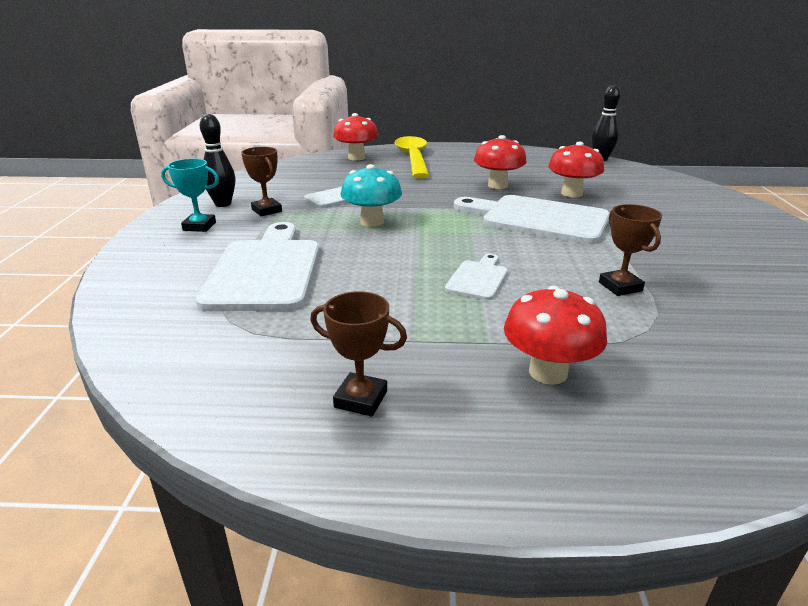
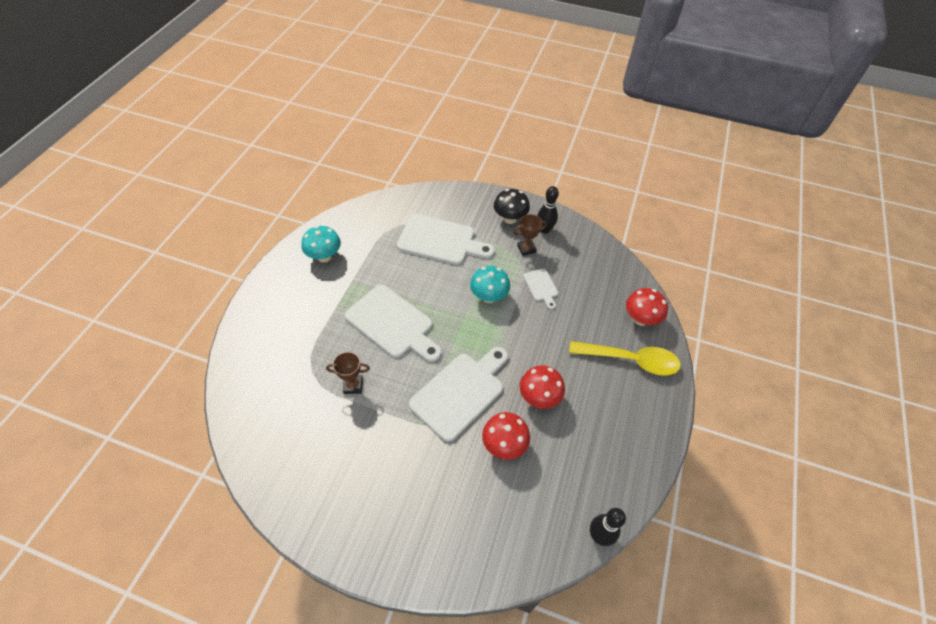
camera: 105 degrees right, 25 degrees up
turquoise trophy [161,159,219,232] -> black mushroom [494,189,530,224]
brown trophy [310,291,407,417] -> turquoise mushroom [301,226,341,262]
white cutting board [445,254,508,300] -> white cutting board [345,285,442,362], size x2.06
red mushroom [504,286,607,385] -> none

